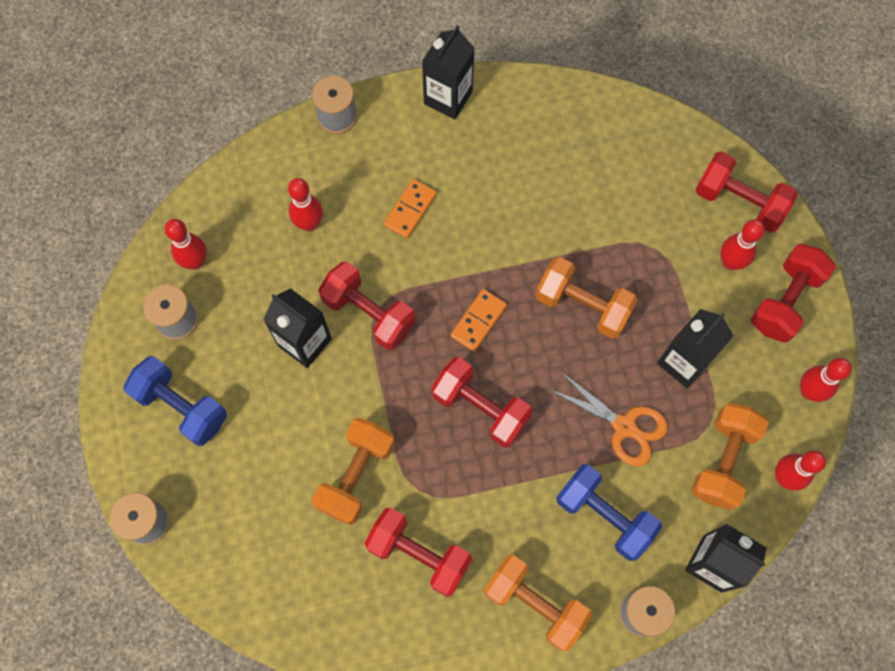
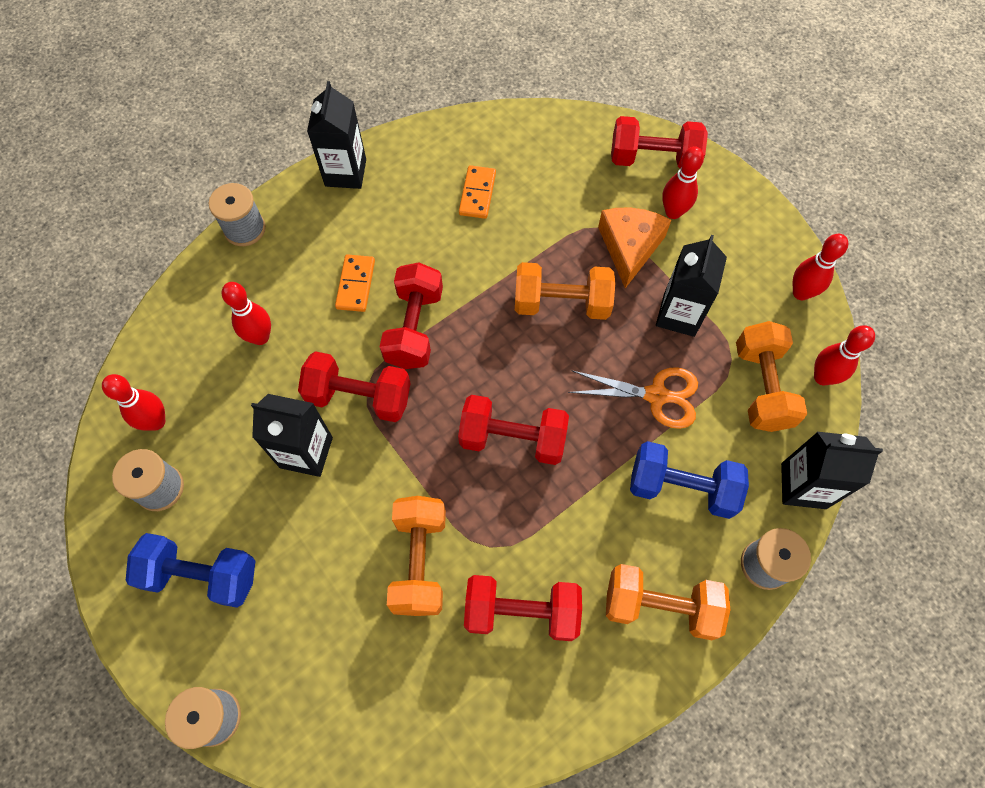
camera: 25 degrees left, 5 degrees down
orange domino [450,289,507,352] -> orange domino moved to [459,165,496,219]
red dumbbell [751,244,836,343] -> red dumbbell moved to [380,262,443,369]
none -> orange cheese [598,208,671,288]

